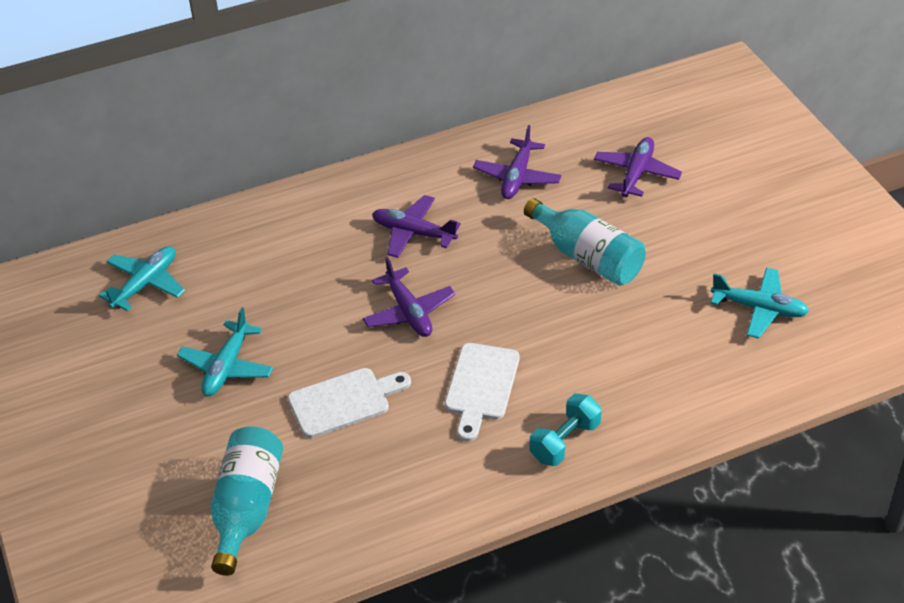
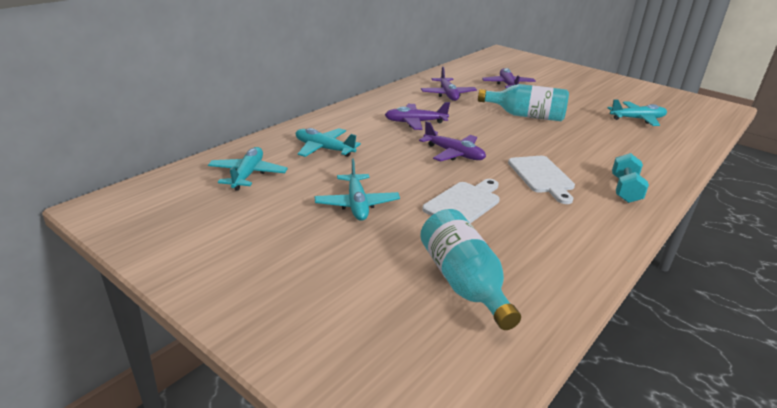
camera: 30 degrees left, 15 degrees down
none -> turquoise plane [296,128,361,157]

